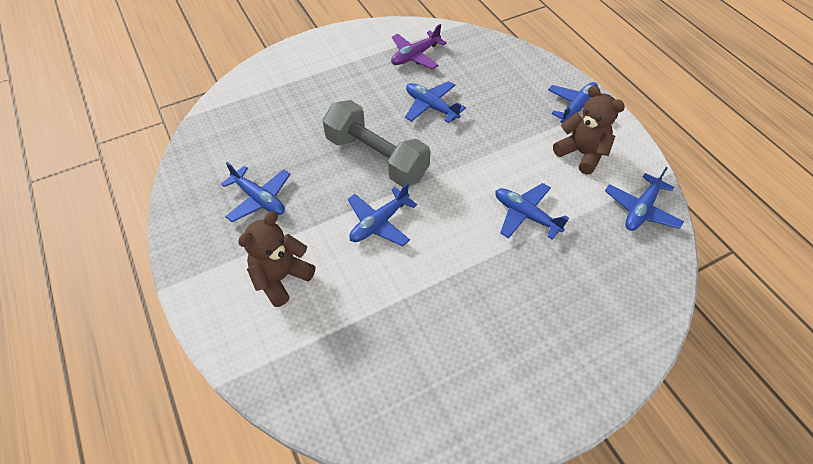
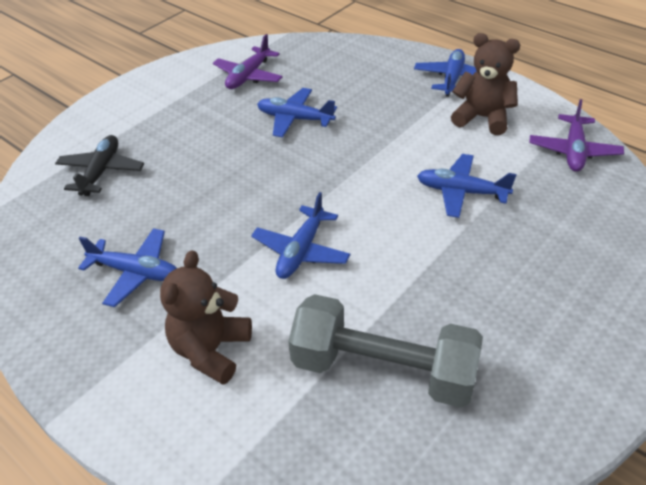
camera: 20 degrees left, 10 degrees down
grey dumbbell [322,100,431,187] -> grey dumbbell moved to [288,294,483,408]
blue plane [605,167,684,231] -> purple plane [529,99,624,172]
none -> black plane [55,135,144,196]

